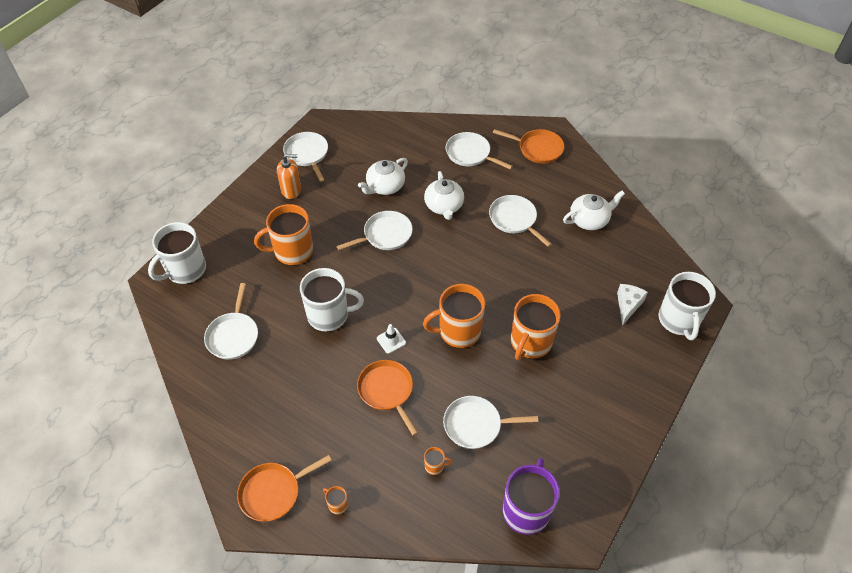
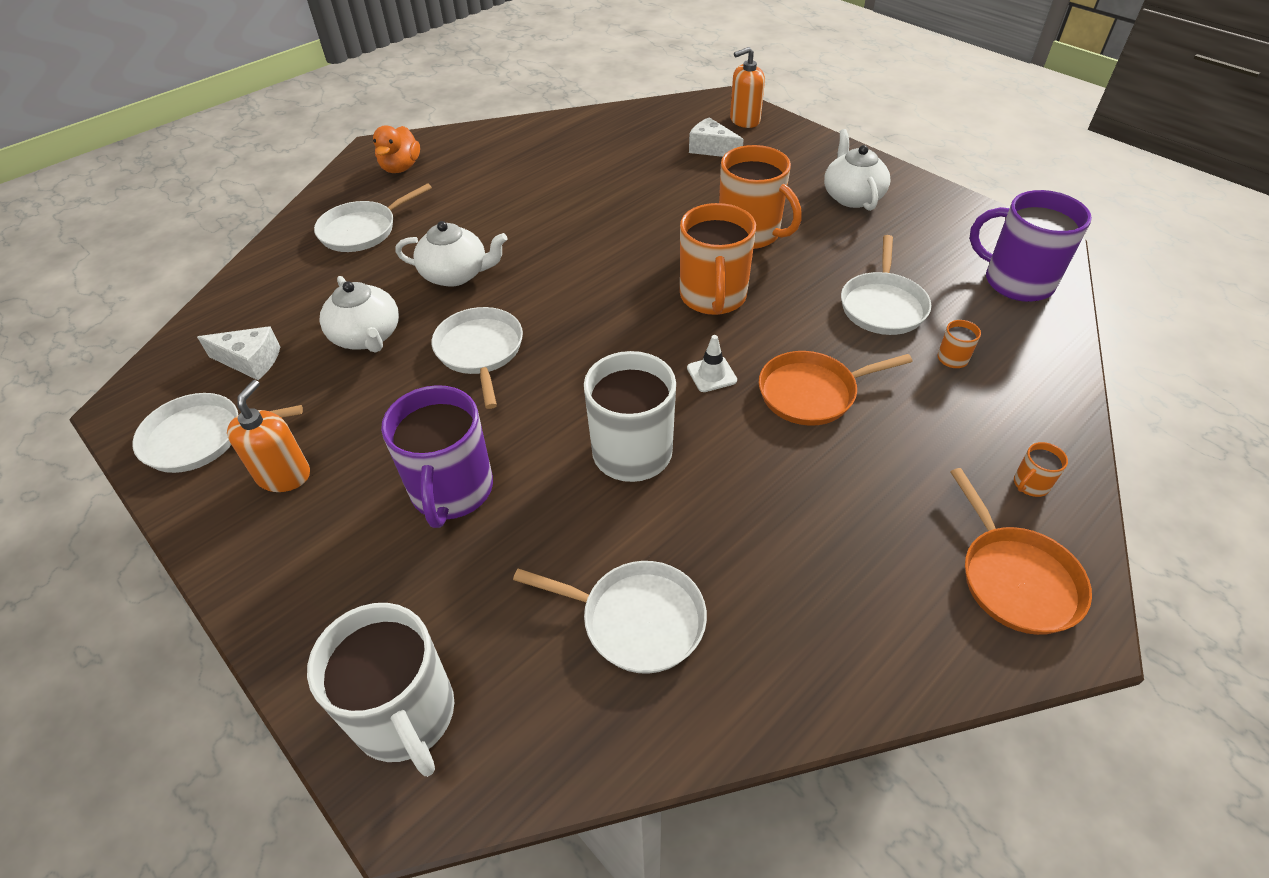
camera: 75 degrees left, 5 degrees down
orange mug [254,204,313,265] -> purple mug [381,385,493,528]
white pan [489,195,552,247] -> none
orange pan [493,129,564,164] -> orange duck [373,126,420,173]
white teapot [563,191,625,230] -> white teapot moved to [824,129,890,211]
white mug [658,272,716,340] -> orange soap dispenser [730,47,765,128]
none -> white cheese [197,326,280,380]

